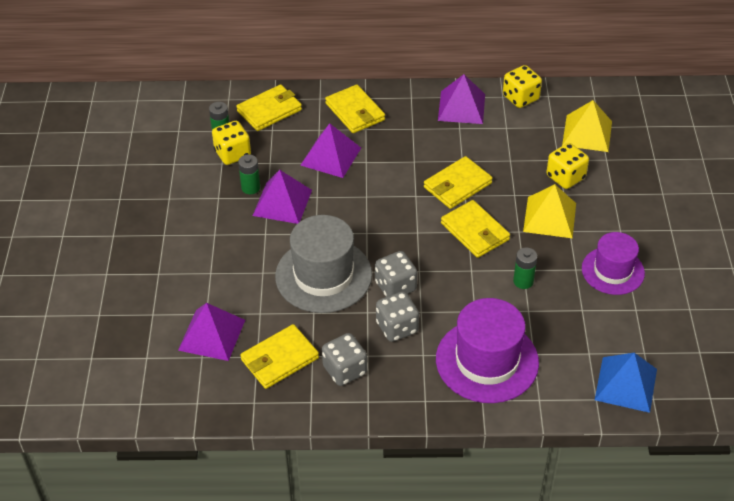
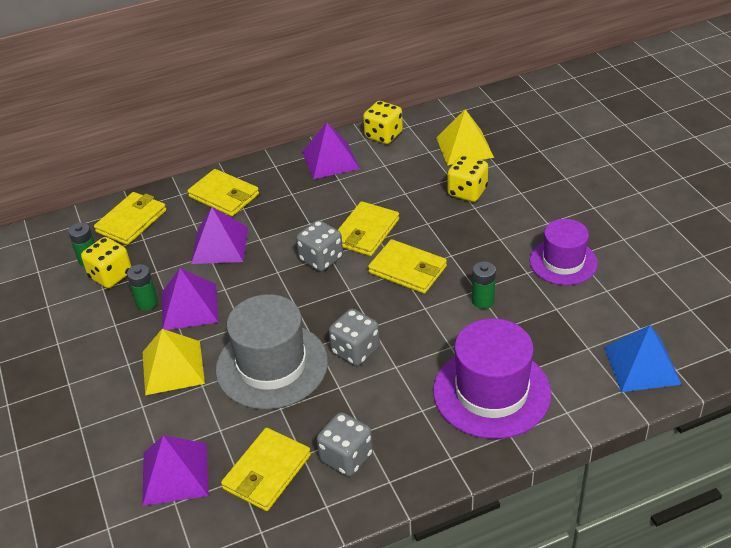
camera: 20 degrees left, 5 degrees down
grey dice [376,291,419,342] -> grey dice moved to [296,220,343,271]
yellow pyramid [523,184,576,238] -> yellow pyramid moved to [143,329,205,395]

